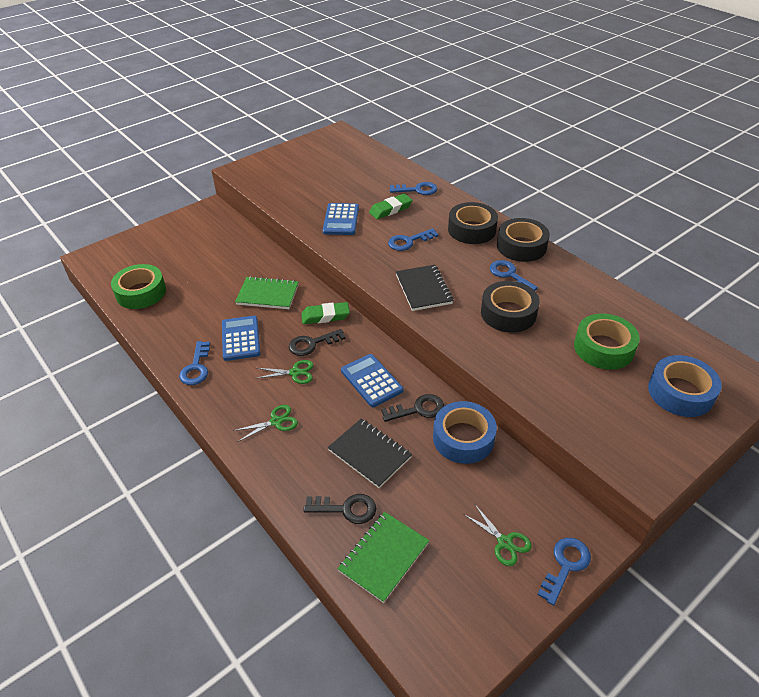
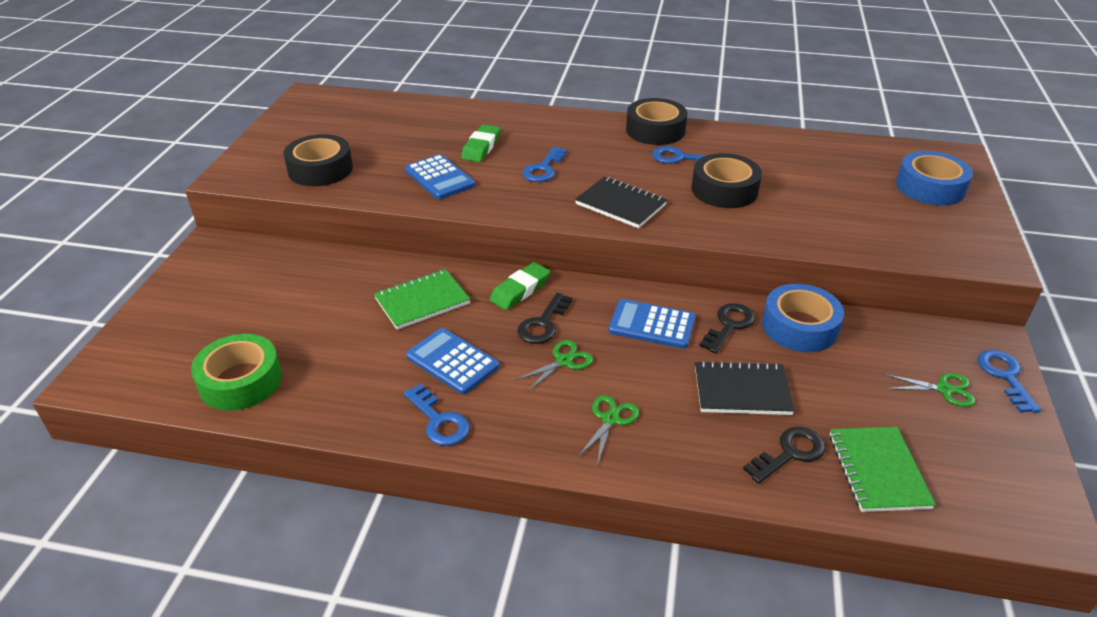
camera: 40 degrees left, 5 degrees down
blue key [389,182,438,195] -> none
black tape [448,202,498,244] -> black tape moved to [283,134,353,186]
green tape [574,314,640,370] -> none

